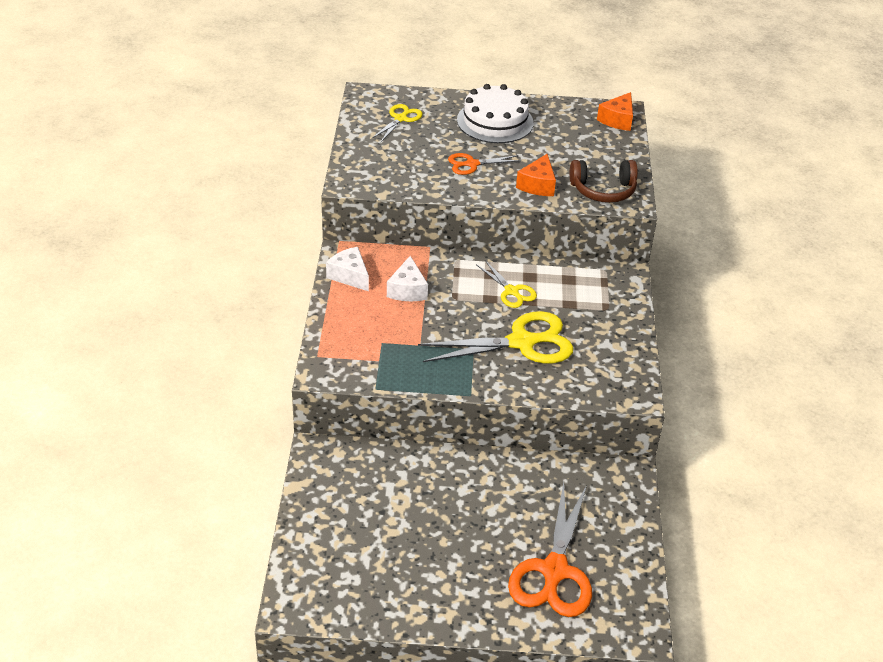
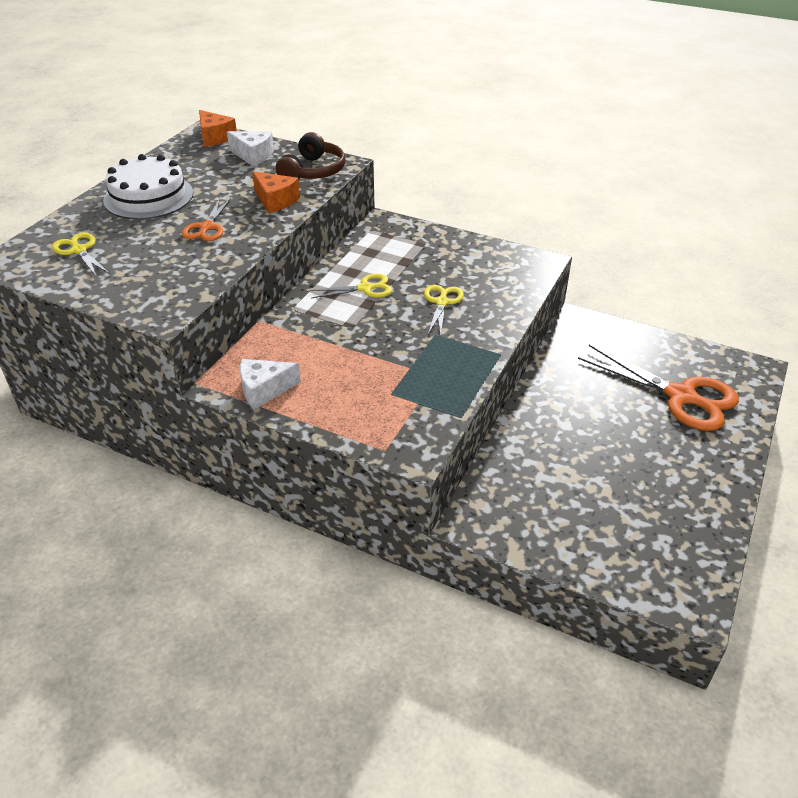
camera: 65 degrees left, 0 degrees up
white cheese [387,256,428,301] -> white cheese moved to [227,131,274,166]
yellow scissors [418,311,573,363] -> yellow scissors [424,285,464,336], size x0.53

